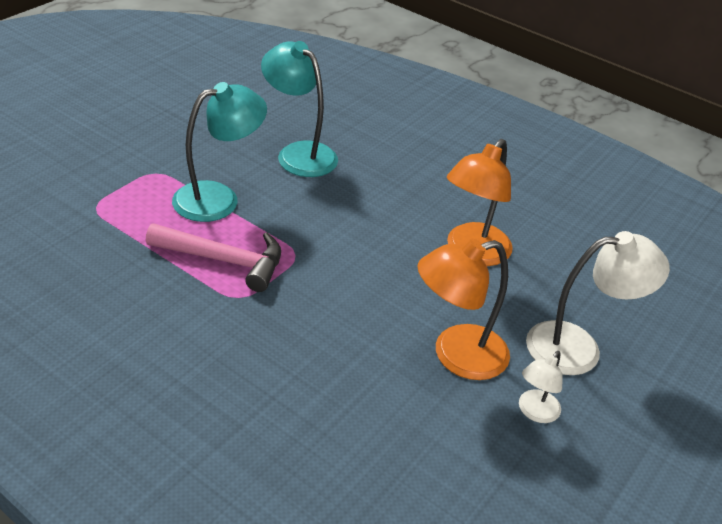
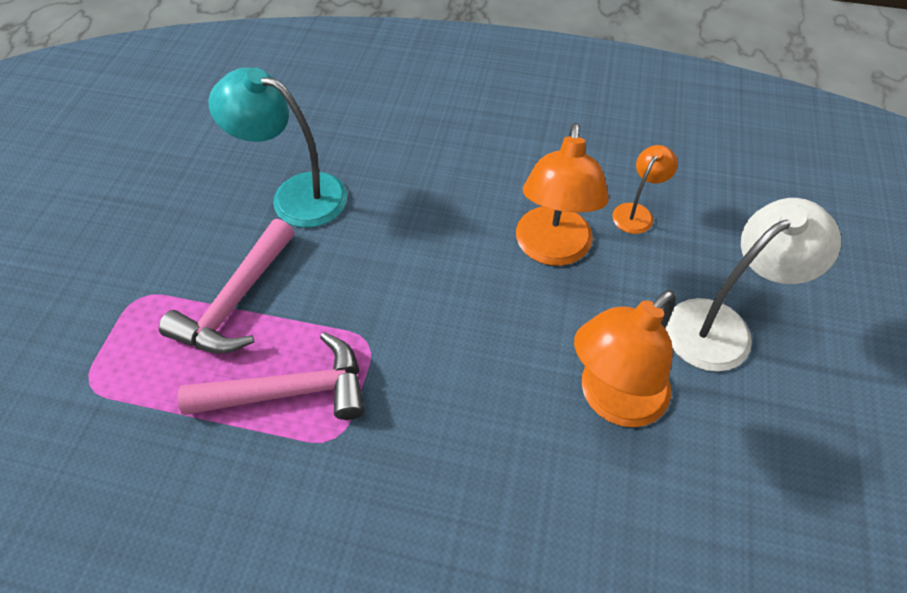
camera: 20 degrees left, 15 degrees up
turquoise lamp [172,82,267,222] -> pink hammer [159,219,294,353]
white lamp [519,351,563,423] -> none
none -> orange lamp [612,145,678,234]

